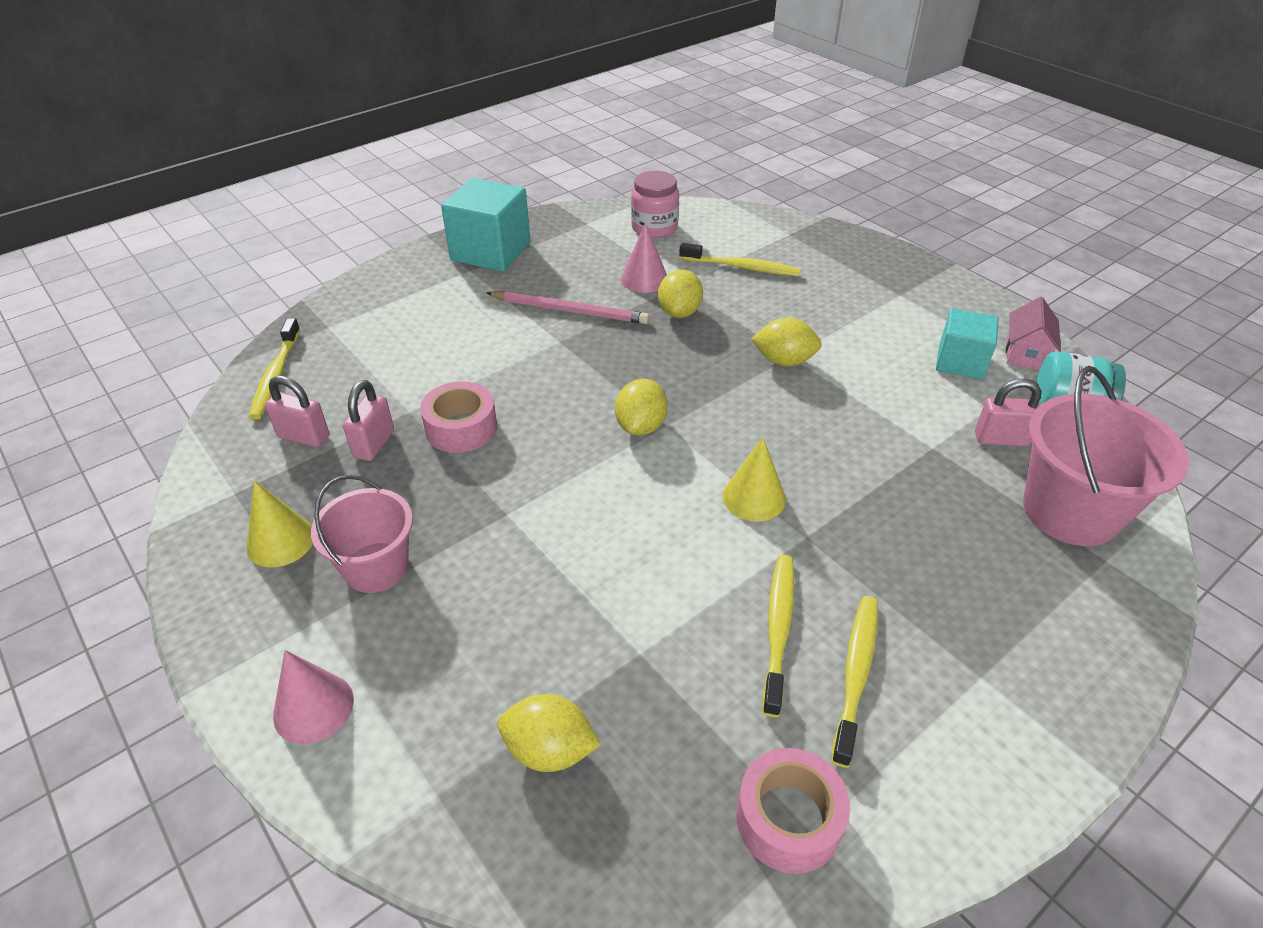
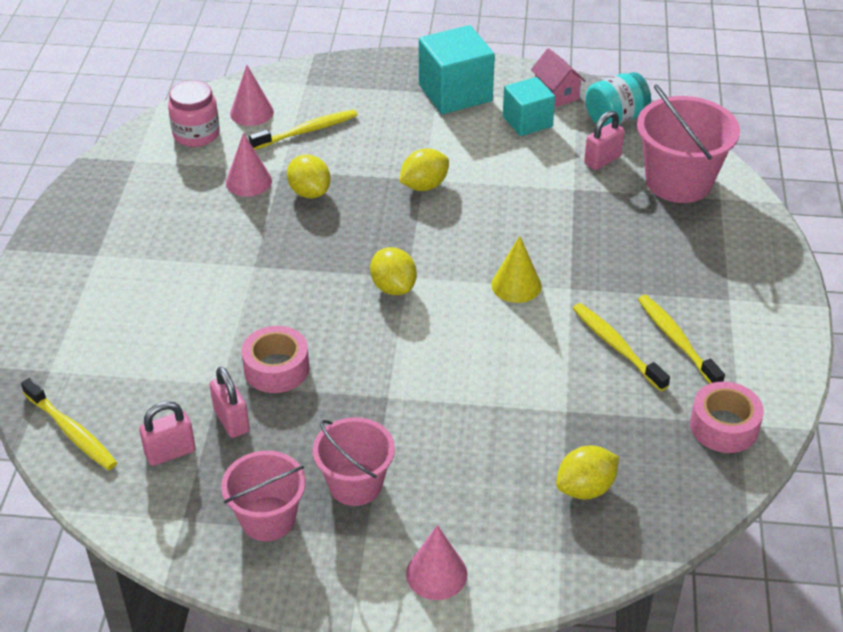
camera: 45 degrees left, 0 degrees up
yellow cone [246,480,313,567] -> pink bucket [221,451,306,541]
turquoise cube [441,178,531,272] -> turquoise cube moved to [419,25,495,114]
pink pencil [487,291,649,324] -> none
none -> pink cone [230,65,274,126]

